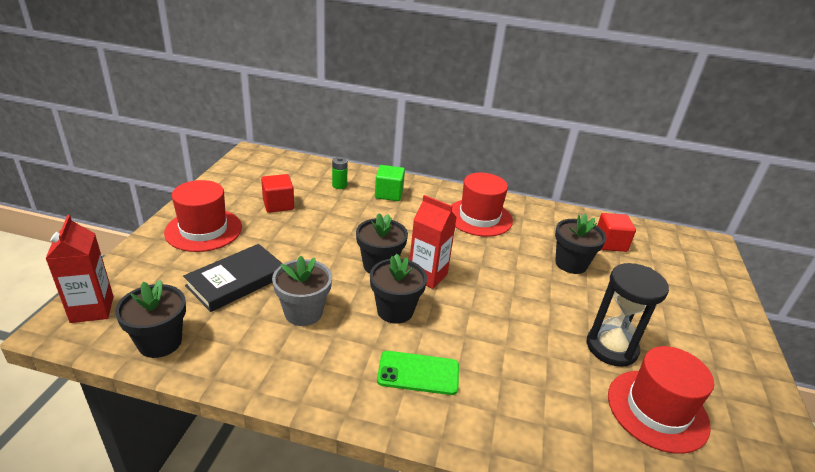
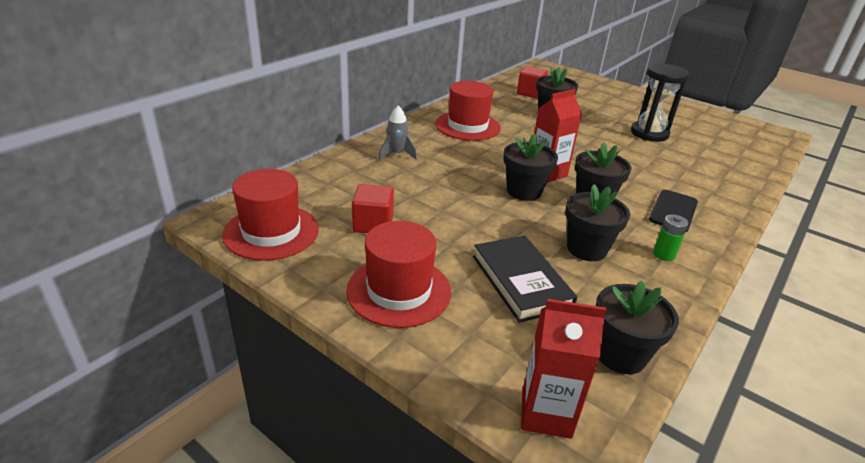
camera: 65 degrees left, 0 degrees up
grey flower pot [272,255,332,326] -> black flower pot [565,184,630,261]
green battery [332,157,348,189] -> green battery moved to [653,214,688,261]
green cube [375,165,405,201] -> grey rocket [379,105,417,160]
green phone [377,351,459,395] -> black phone [649,190,698,232]
red hat [608,346,714,454] -> red hat moved to [222,169,319,261]

